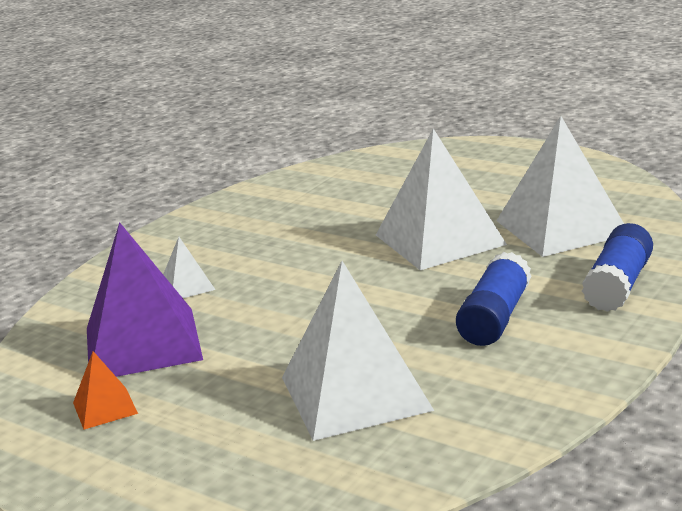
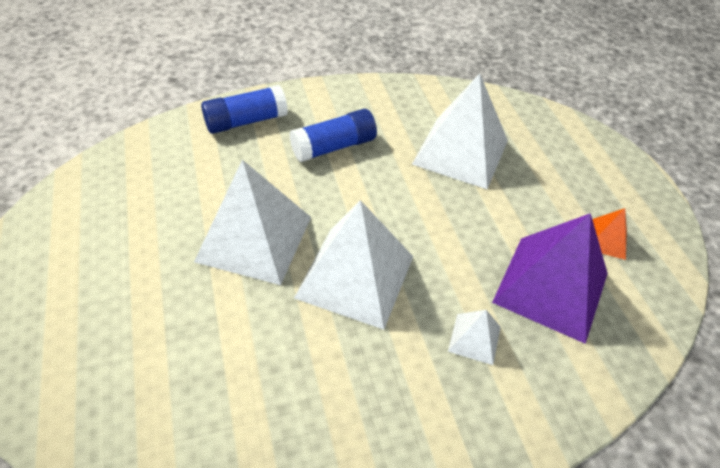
camera: 145 degrees left, 25 degrees up
white pyramid [496,116,624,257] -> white pyramid moved to [294,200,413,330]

